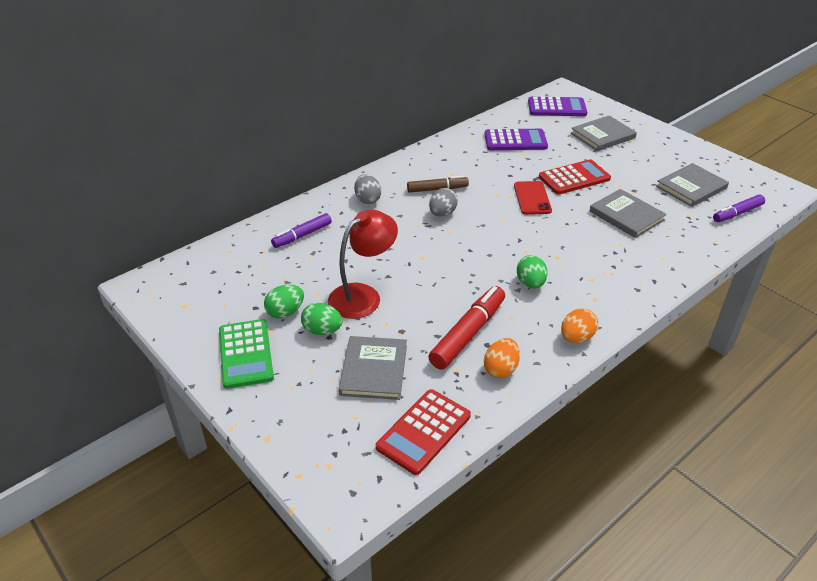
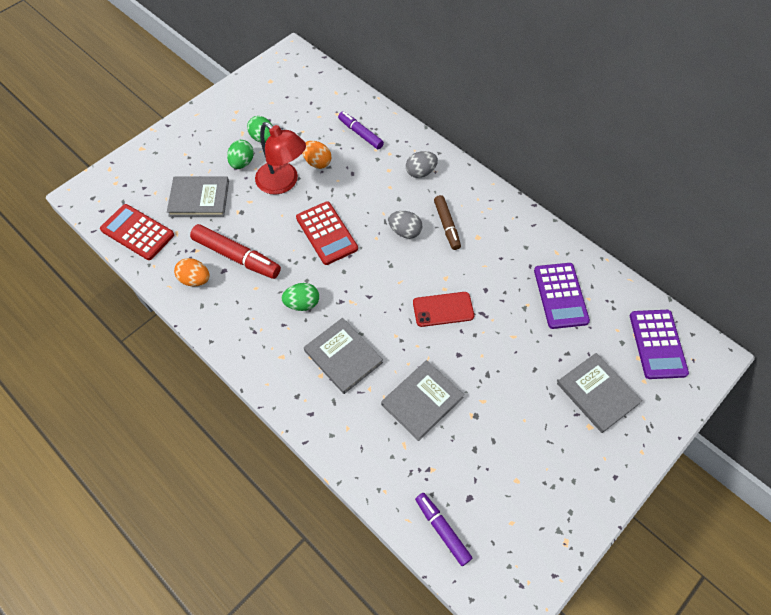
camera: 85 degrees right, 20 degrees up
green calculator [219,319,274,389] -> none
red calculator [539,159,611,195] -> red calculator moved to [296,201,358,265]
orange egg [561,308,598,343] -> orange egg moved to [302,141,331,169]
grey book [656,163,729,207] -> grey book moved to [304,318,383,394]

